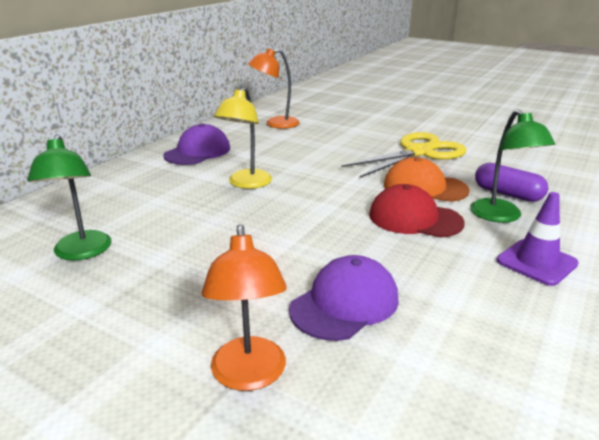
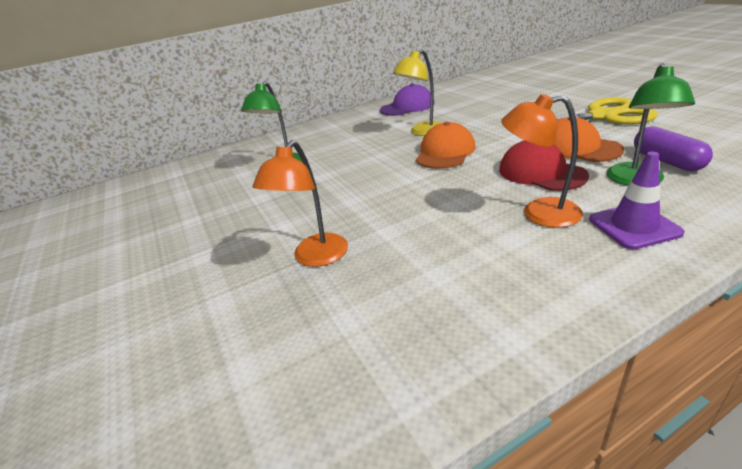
camera: 35 degrees right, 5 degrees up
orange lamp [248,48,300,129] -> orange lamp moved to [501,94,583,228]
purple cap [289,255,399,341] -> none
none -> orange cap [416,122,475,169]

